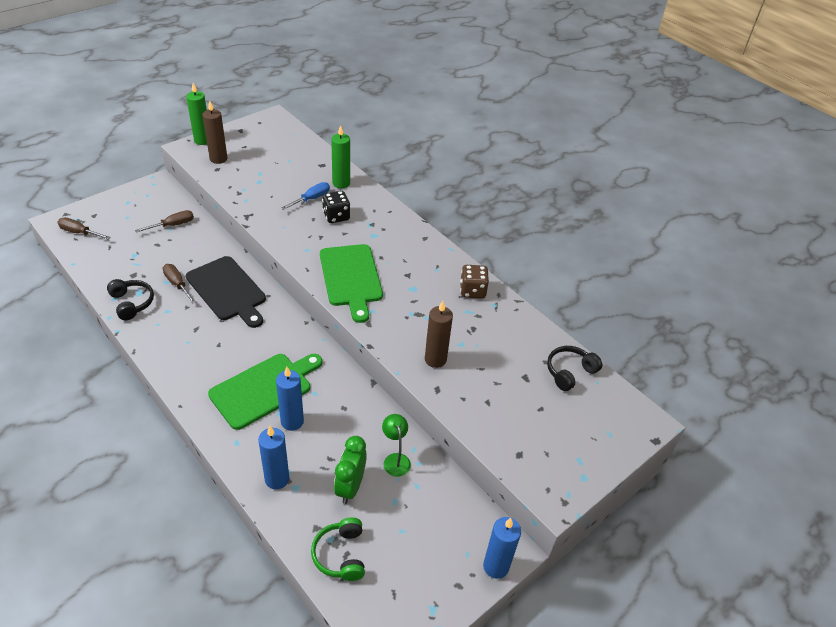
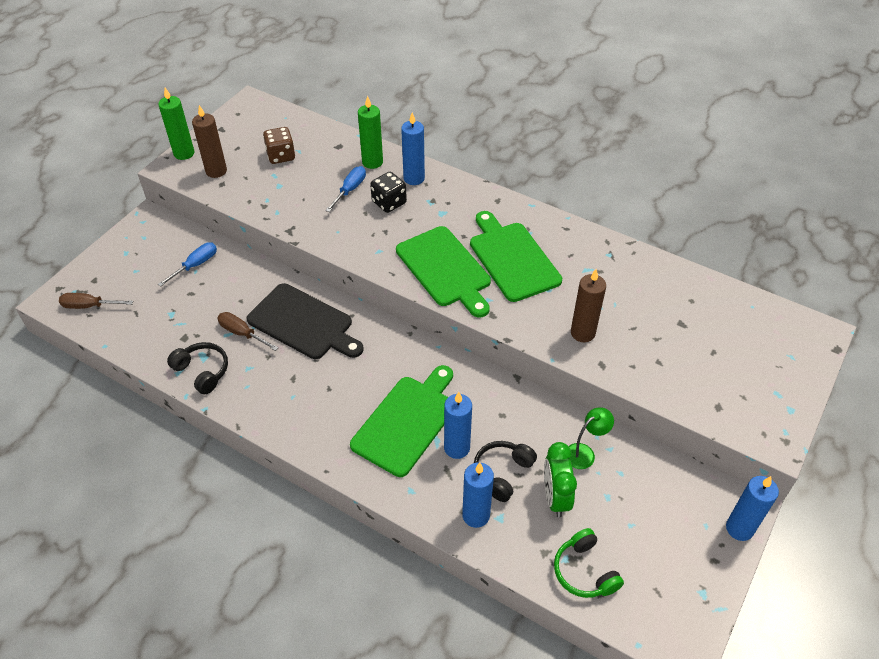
camera: 15 degrees left, 5 degrees up
brown screwdriver [135,210,194,233] -> blue screwdriver [158,242,217,287]
green lamp [382,414,411,477] -> green lamp turned 90 degrees clockwise [569,407,614,469]
brown dice [460,265,489,299] -> brown dice moved to [263,127,295,164]
black headphones [547,346,602,391] -> black headphones moved to [474,441,537,502]
none -> blue candle [401,112,425,185]
none -> green cutting board [470,211,562,302]

